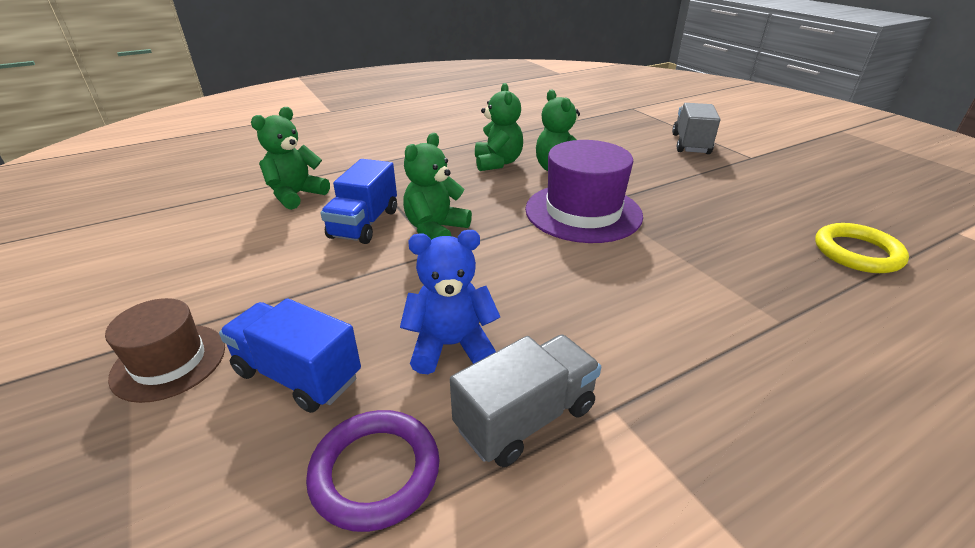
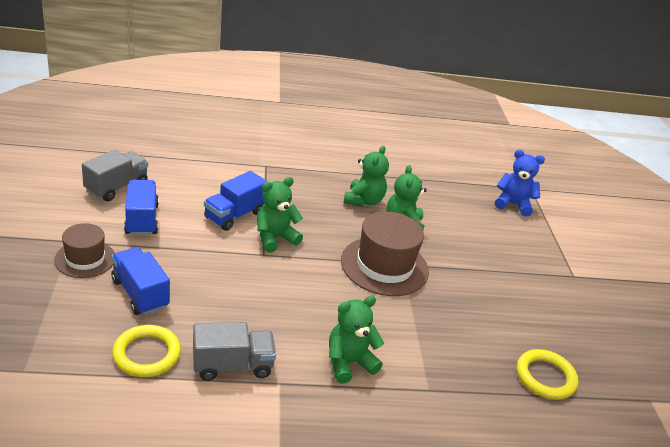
camera: 20 degrees right, 0 degrees up
green teddy bear [251,107,330,210] -> green teddy bear moved to [329,296,384,384]
purple ring [306,410,440,532] -> yellow ring [112,325,181,377]
blue teddy bear [400,230,500,374] -> blue teddy bear moved to [495,150,545,216]
purple hat [525,140,643,243] -> brown hat [341,211,429,296]
grey truck [672,103,720,154] -> grey truck moved to [82,150,148,201]
none -> blue truck [124,180,159,235]

